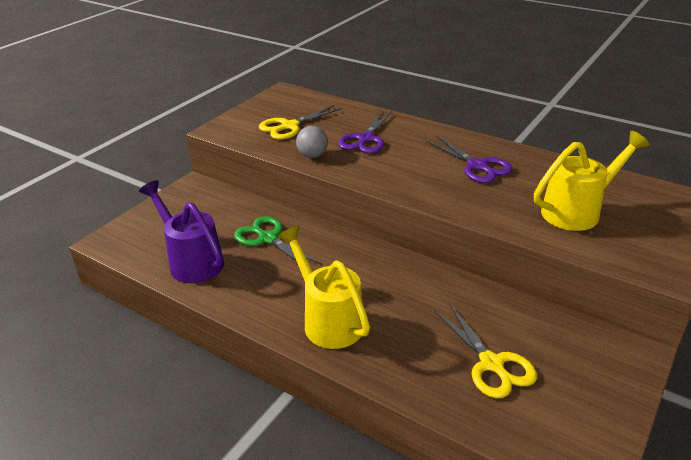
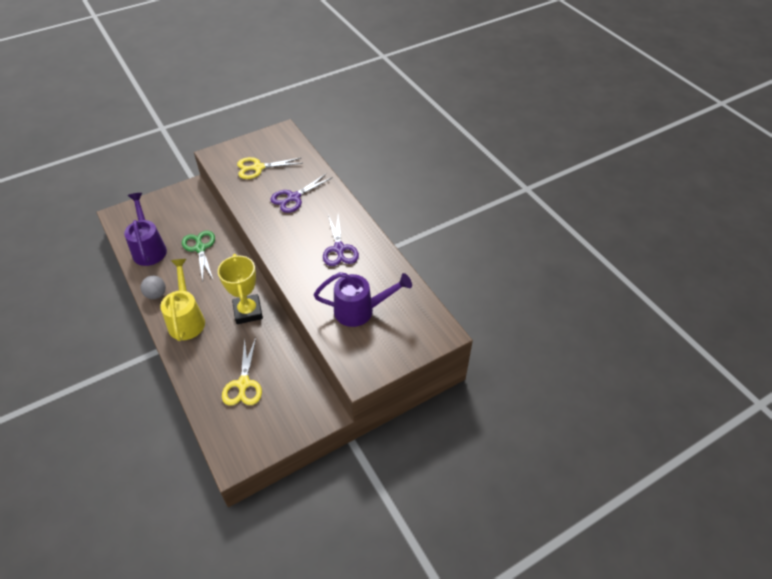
camera: 25 degrees right, 15 degrees up
grey ball [296,126,328,158] -> grey ball moved to [140,276,166,299]
yellow watering can [534,131,650,231] -> purple watering can [314,272,412,327]
none -> yellow trophy [218,254,263,324]

